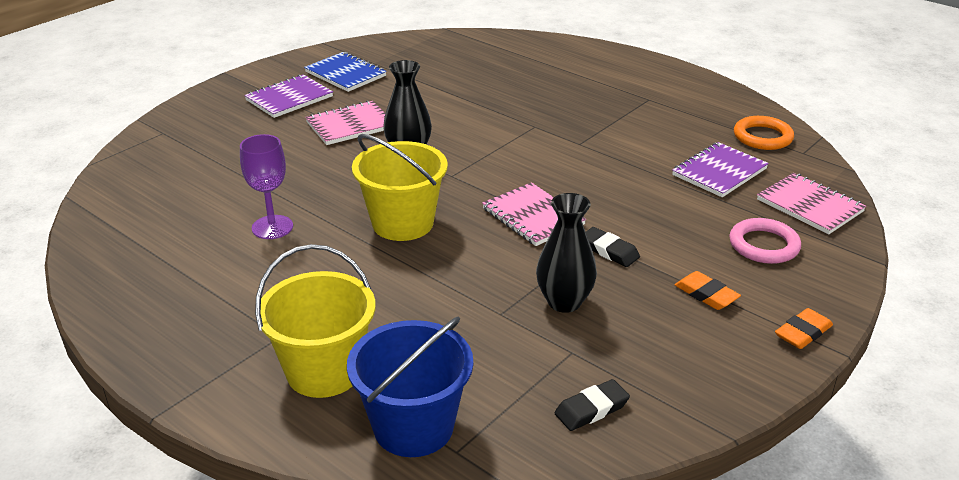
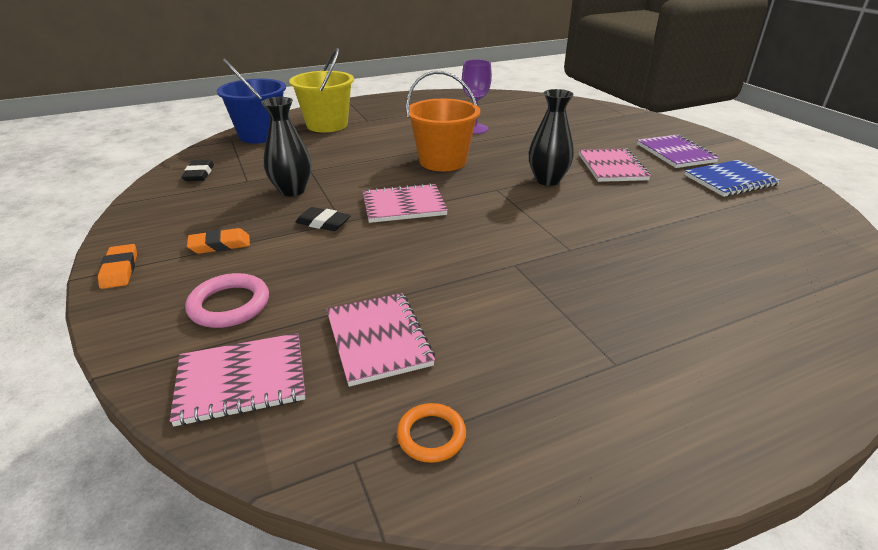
camera: 115 degrees right, 0 degrees up
yellow bucket [352,134,448,241] -> orange bucket [406,71,480,171]
black eraser [586,227,640,267] -> black eraser turned 45 degrees clockwise [295,207,351,231]
purple notebook [672,142,769,197] -> pink notebook [326,293,435,387]
orange ring [734,116,794,150] -> orange ring [397,403,466,463], size x0.66

